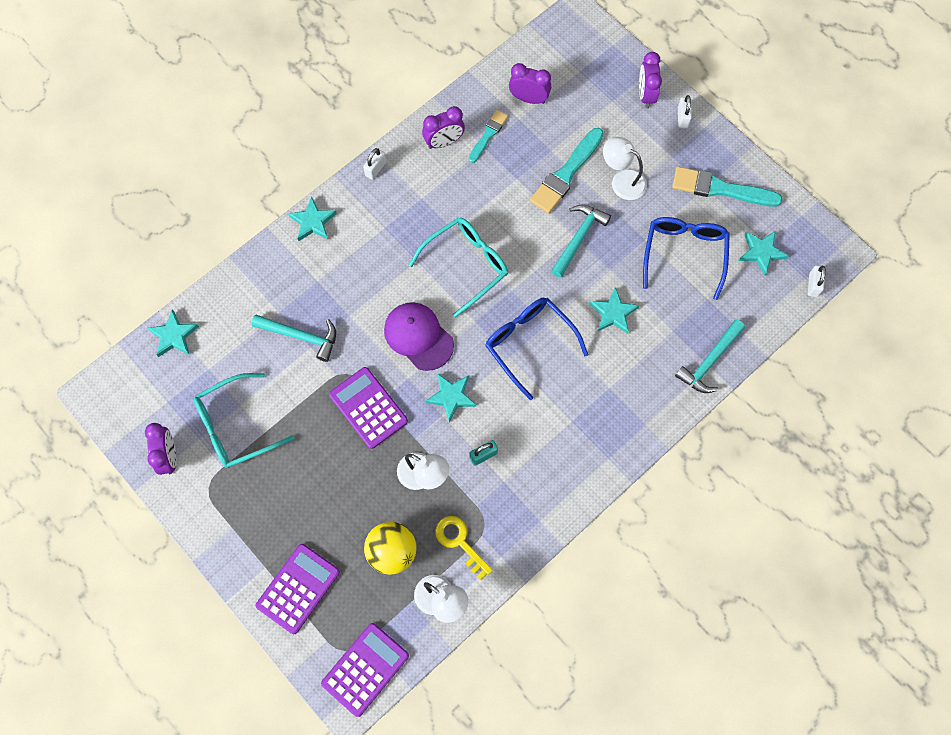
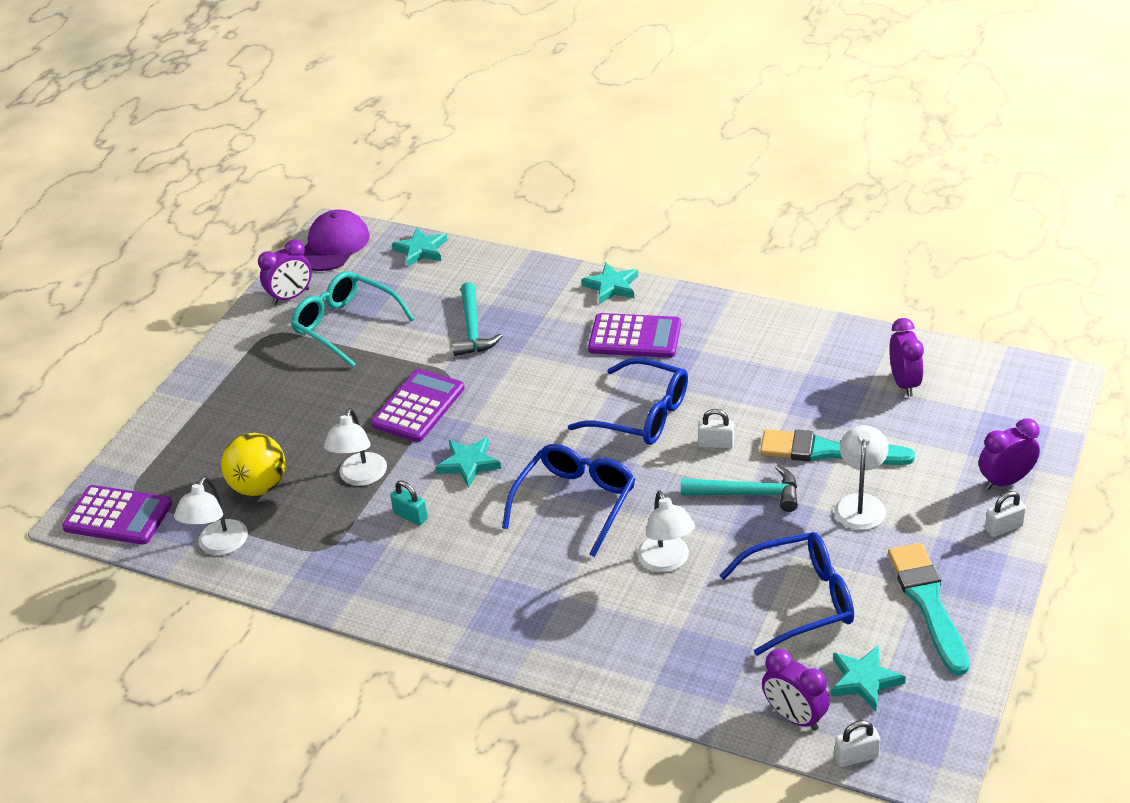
camera: 70 degrees right, 30 degrees down
purple calculator [256,544,340,634] -> purple calculator moved to [588,313,681,358]
white padlock [363,148,386,180] -> white padlock moved to [698,409,734,448]
purple cap [384,302,454,371] -> purple cap moved to [302,210,370,271]
turquoise glasses [409,218,508,318] -> blue glasses [568,358,688,445]
purple clock [422,106,465,149] -> purple clock moved to [762,649,830,731]
yellow key [435,516,493,580] -> none
turquoise brush [468,110,508,163] -> none
turquoise star [590,287,640,334] -> white lamp [637,490,695,572]
turquoise hammer [675,319,745,393] -> none

